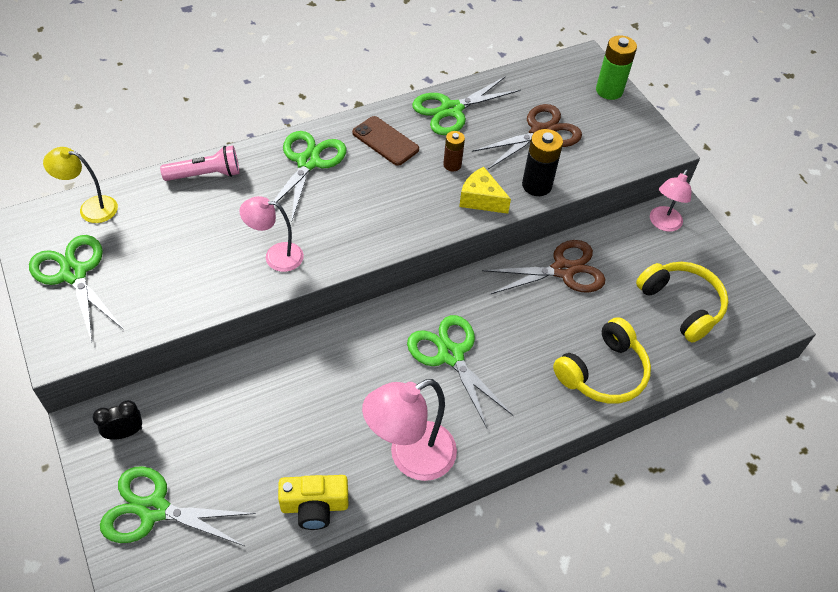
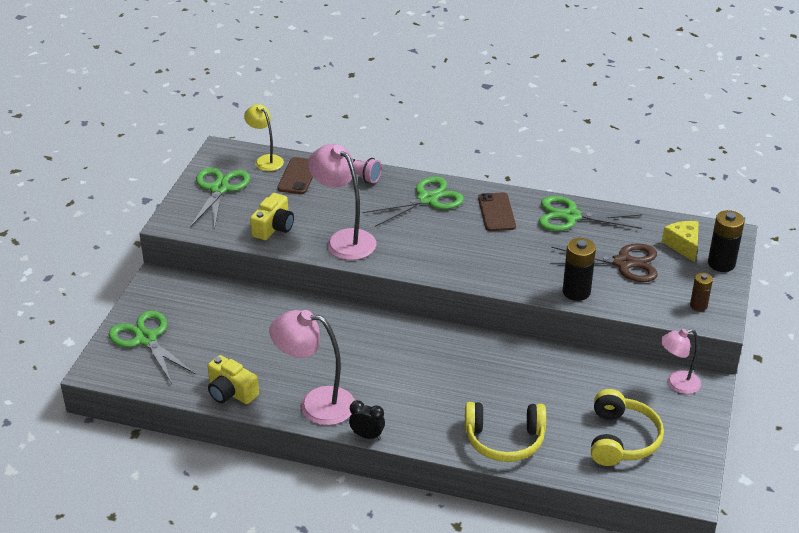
camera: 45 degrees right, 15 degrees down
black clock [93,400,142,440] -> black clock moved to [349,400,385,440]
pink lamp [239,196,304,272] -> pink lamp [308,144,377,260], size x1.61
green scissors [407,315,514,428] -> none
brown battery [443,131,465,172] -> brown battery moved to [690,273,713,311]
yellow cheese [459,167,511,214] -> yellow cheese moved to [662,221,699,262]
brown scissors [482,240,606,294] -> none
green battery [596,35,637,100] -> black battery [708,210,745,272]
none -> yellow camera [250,193,294,240]
none -> brown phone [277,157,313,194]

